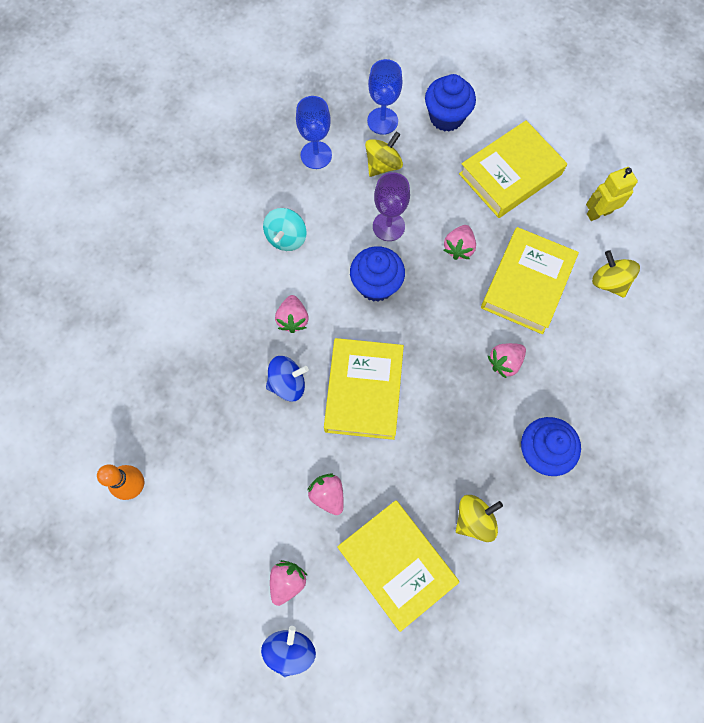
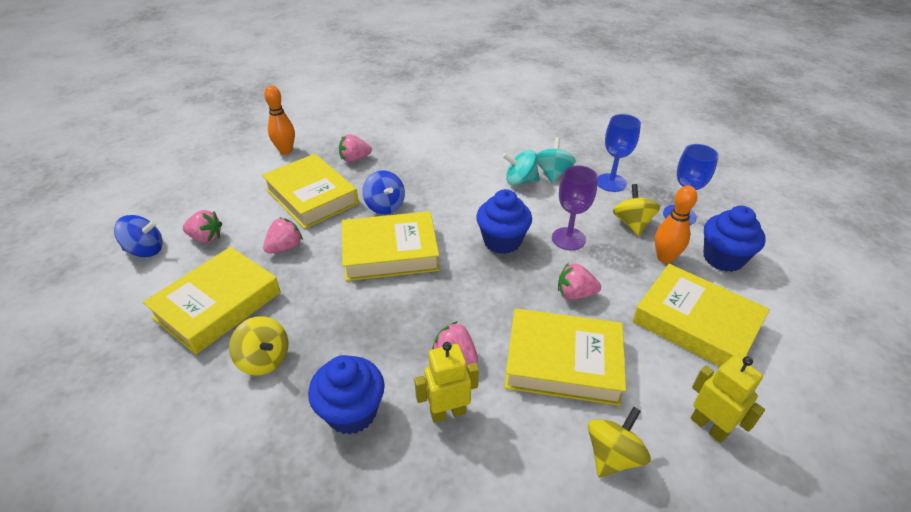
camera: 75 degrees right, 30 degrees down
pink strawberry [275,295,309,333] -> pink strawberry moved to [339,134,372,162]
yellow spinning top [365,132,403,177] -> yellow spinning top turned 120 degrees counterclockwise [613,184,660,236]
none -> yellow book [262,154,359,229]
none -> yellow robot [414,342,479,423]
none -> turquoise spinning top [536,137,576,183]
none -> orange bowling pin [655,186,697,263]

